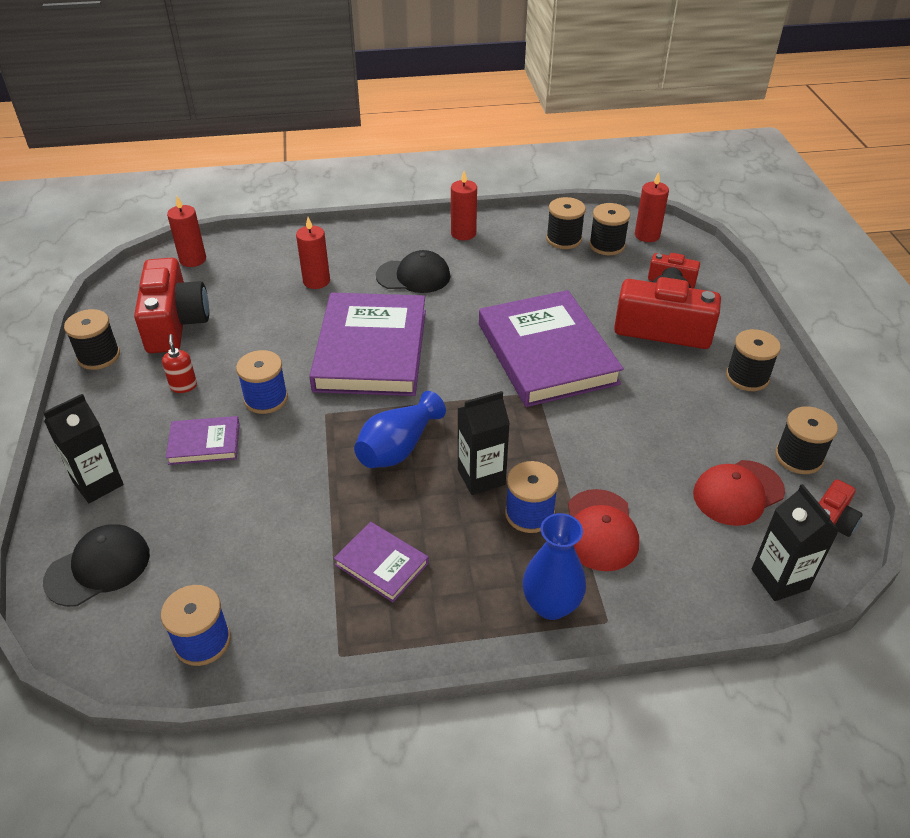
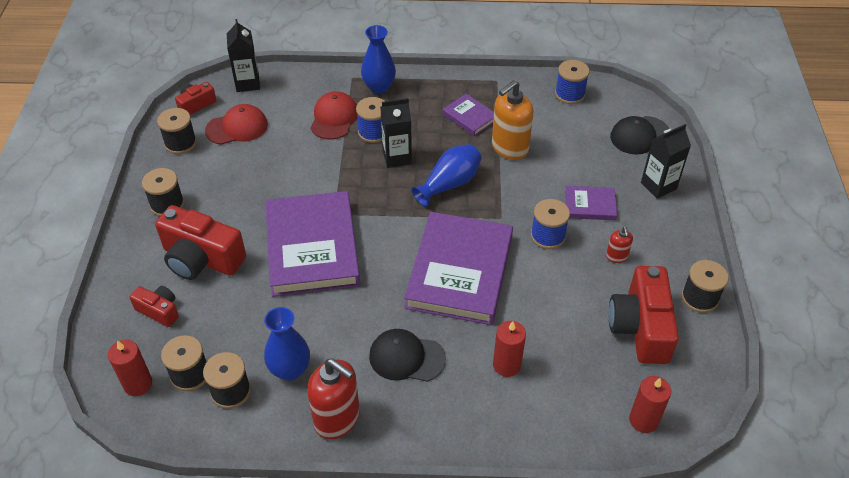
camera: 170 degrees left, 5 degrees up
red candle [451,171,477,240] -> red soap dispenser [307,358,360,439]
none -> blue vase [264,307,310,381]
none -> orange soap dispenser [492,80,534,160]

